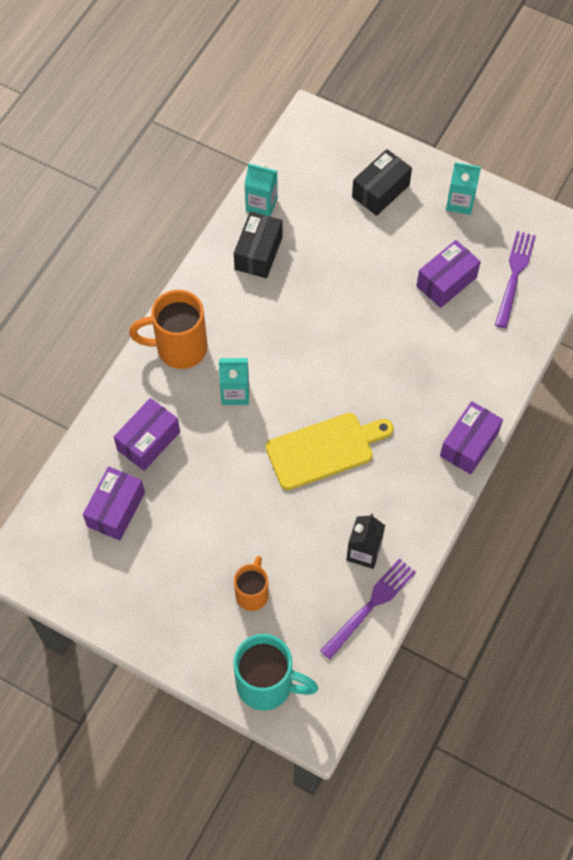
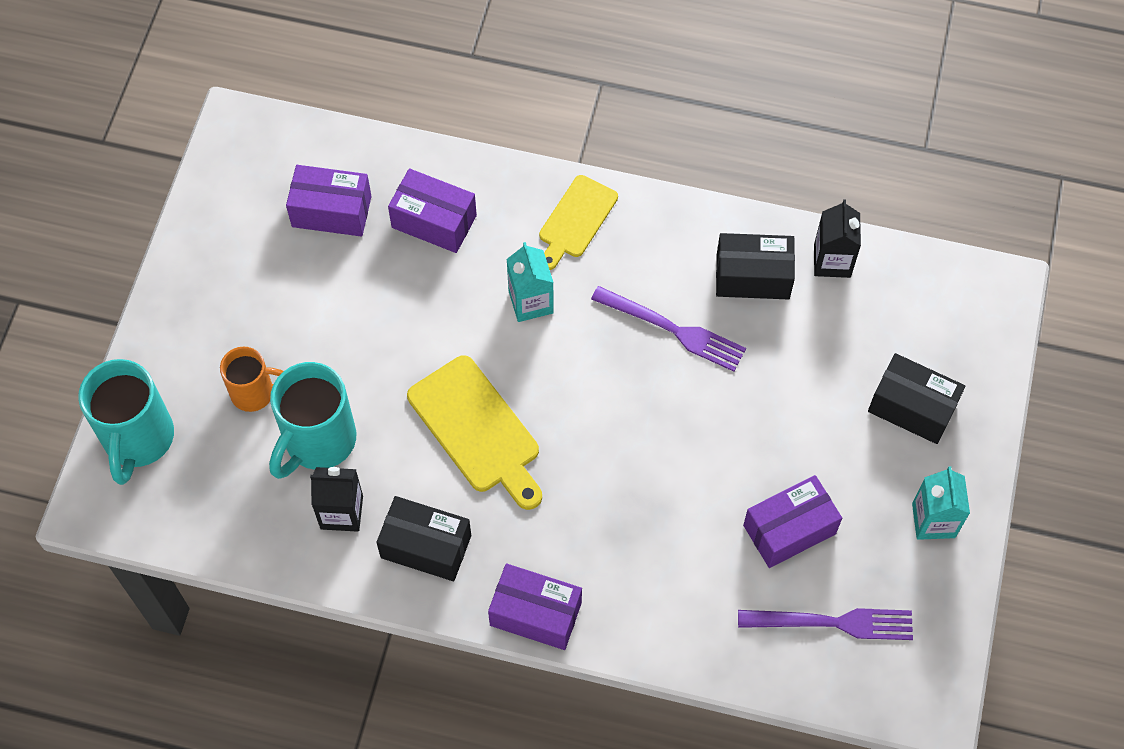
camera: 75 degrees right, 0 degrees up
orange mug [129,290,207,369] -> yellow cutting board [539,175,618,270]
turquoise carton [244,163,278,216] -> black carton [814,199,861,278]
purple fork [320,558,416,659] -> purple fork moved to [591,286,746,372]
purple box [416,240,481,308] -> purple box turned 60 degrees counterclockwise [743,475,842,568]
none -> turquoise mug [269,362,357,479]
none -> black box [376,496,471,581]

